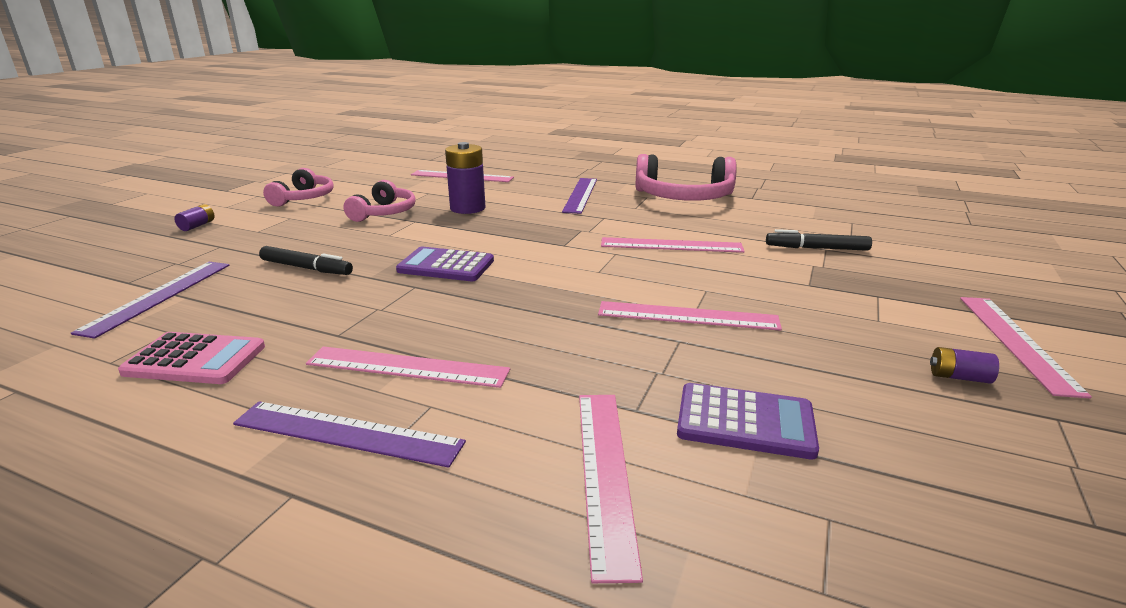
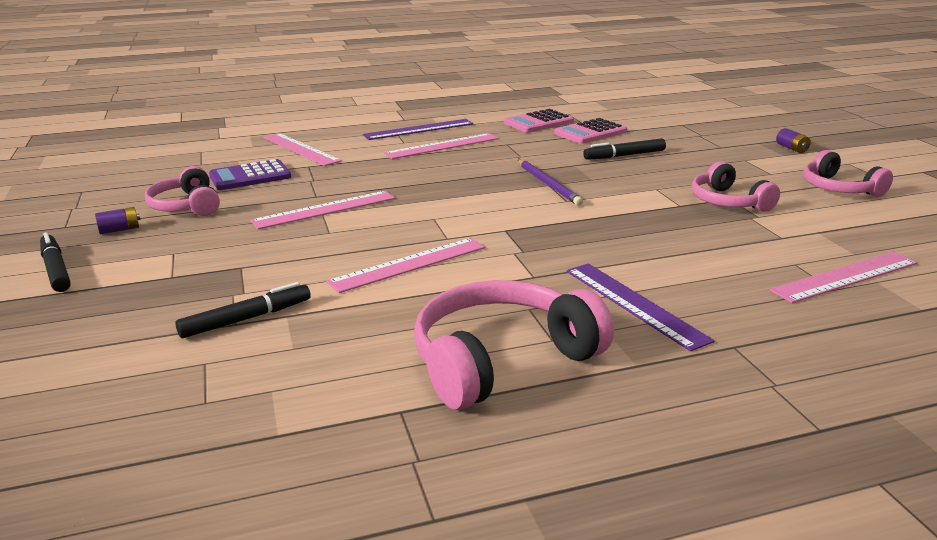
camera: 140 degrees right, 0 degrees up
purple ruler [71,262,230,339] -> none
purple calculator [396,247,494,281] -> purple pencil [518,160,583,206]
purple battery [445,142,485,214] -> none
pink ruler [960,297,1092,398] -> black marker [40,232,71,292]
none -> pink headphones [145,166,220,216]
none -> pink calculator [554,118,627,144]

